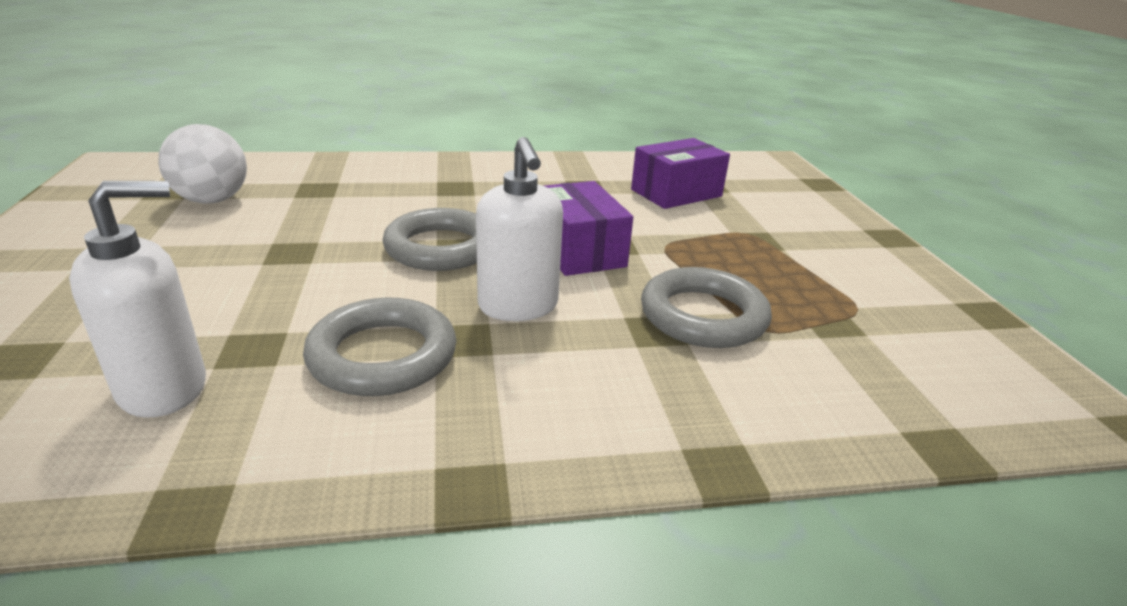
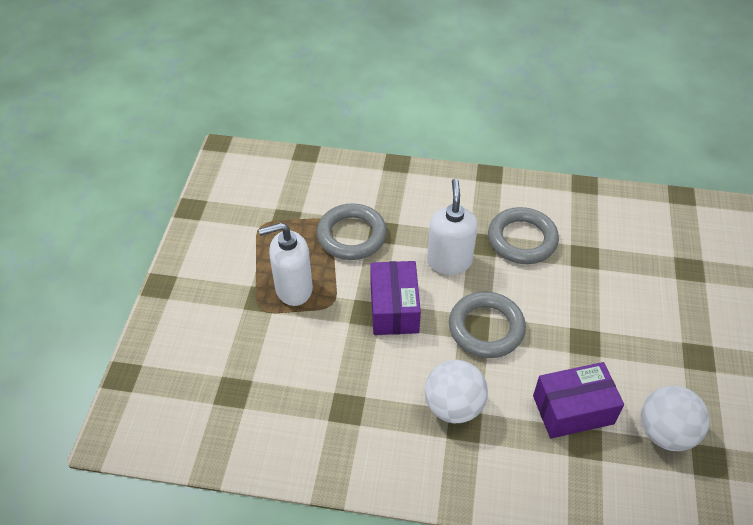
camera: 160 degrees left, 20 degrees up
white soap dispenser [69,181,206,418] -> white soap dispenser moved to [259,223,313,306]
purple box [631,138,730,209] -> purple box moved to [533,362,624,438]
none -> white ball [425,360,488,423]

